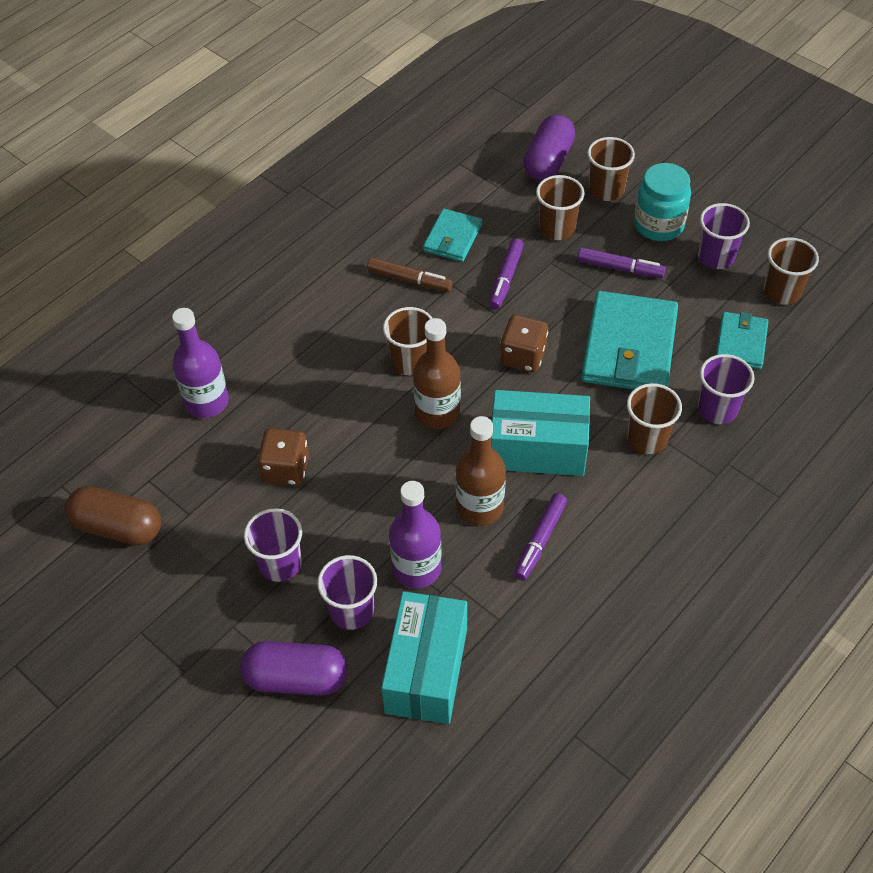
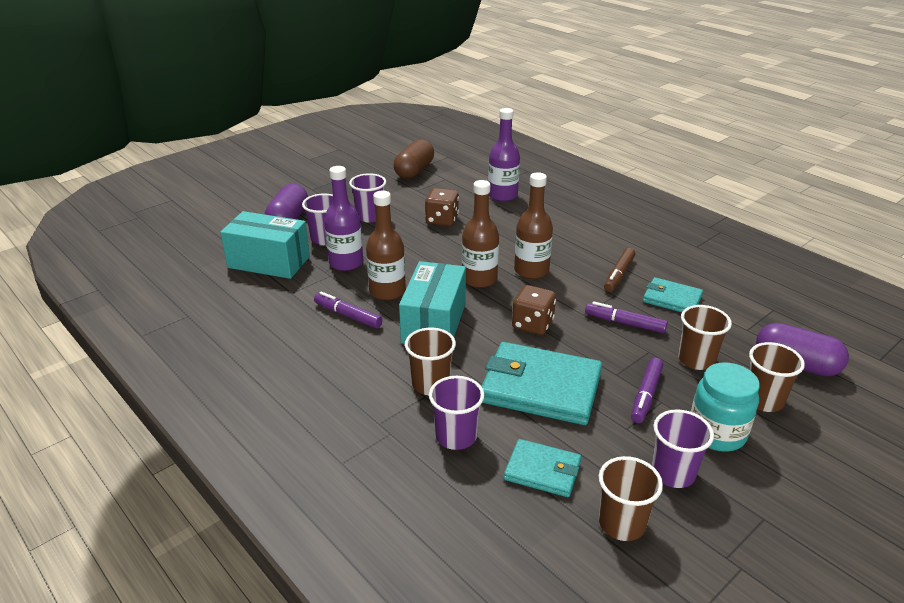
camera: 95 degrees right, 20 degrees down
brown cup [383,307,433,375] -> brown bottle [514,172,553,279]

